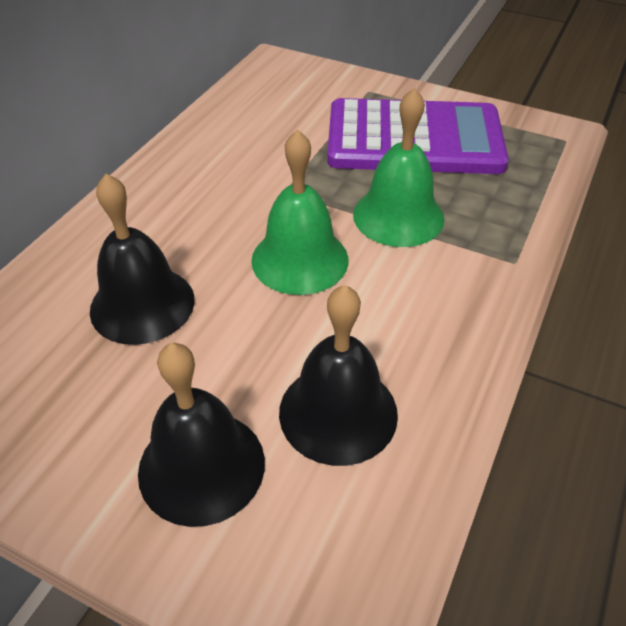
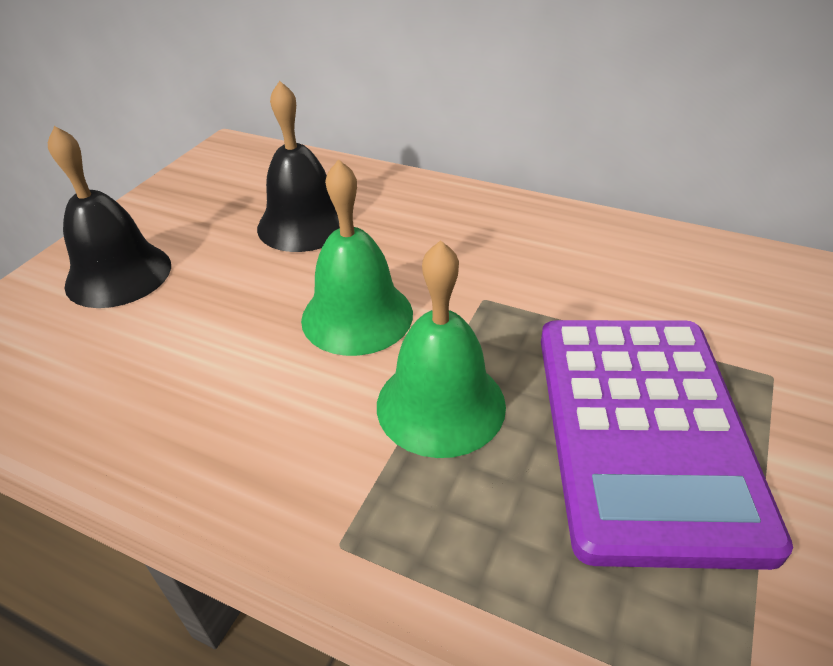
camera: 90 degrees right, 5 degrees down
black bell [279,285,398,466] -> none

